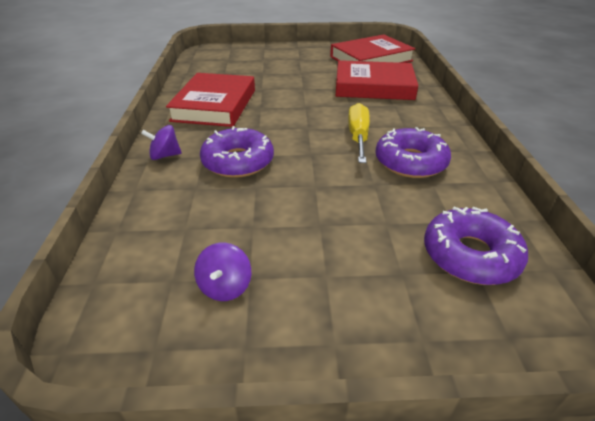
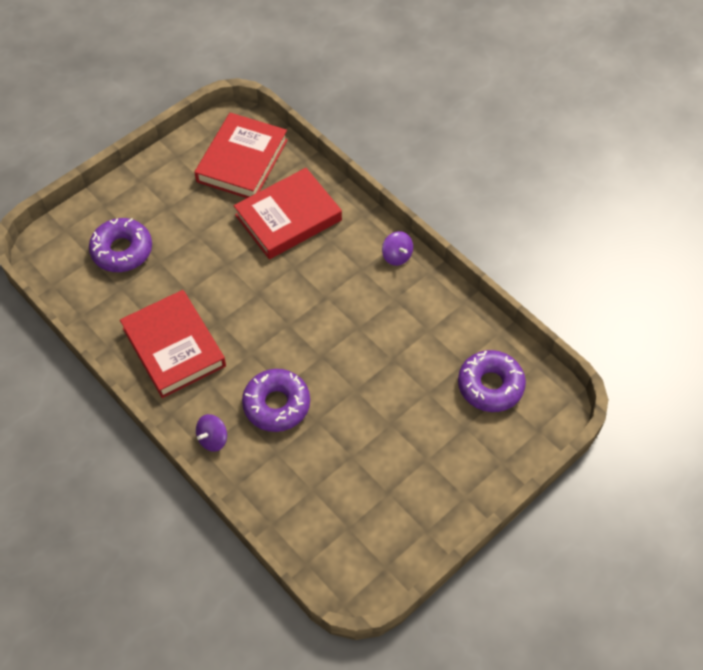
camera: 40 degrees left, 20 degrees up
purple spinning top [194,242,251,301] -> purple spinning top moved to [382,231,413,266]
yellow screwdriver [348,103,370,163] -> none
purple donut [375,127,451,178] -> purple donut moved to [89,218,152,272]

